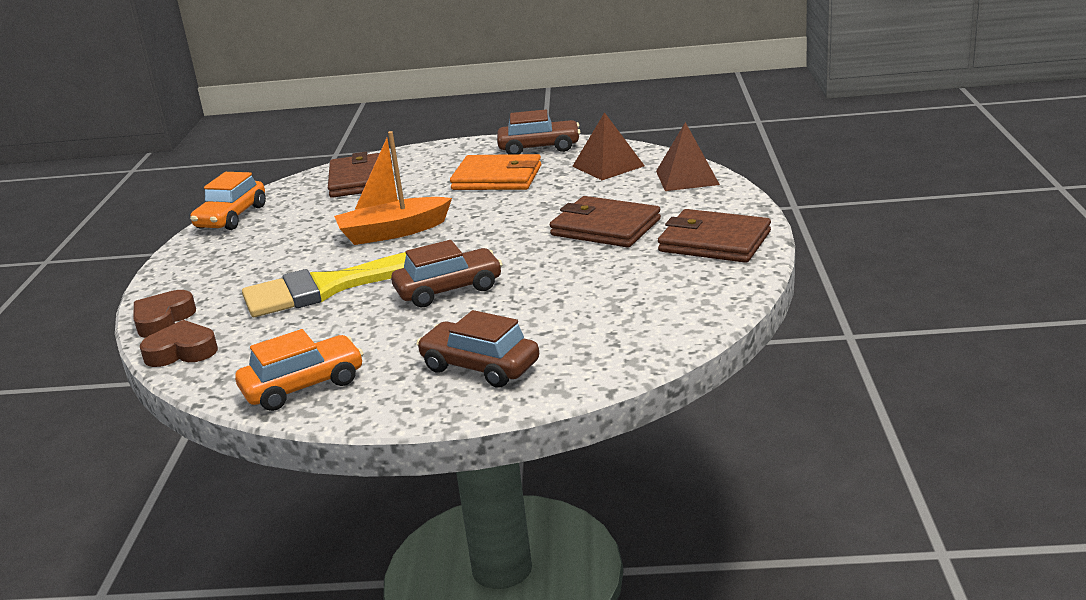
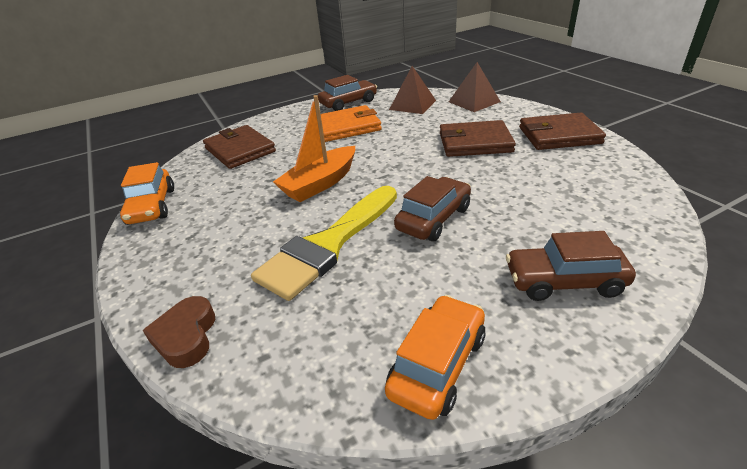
camera: 30 degrees left, 10 degrees up
brown heart [140,320,218,367] -> none

